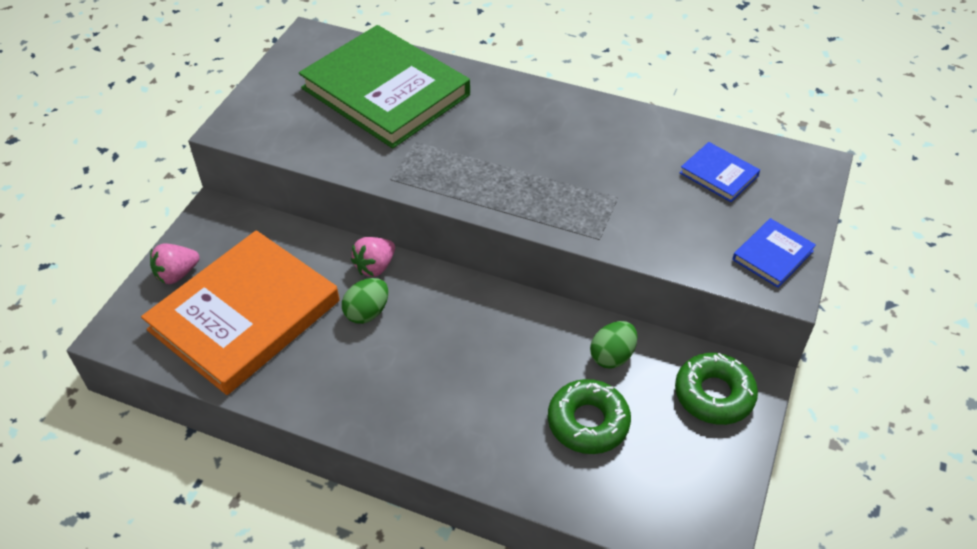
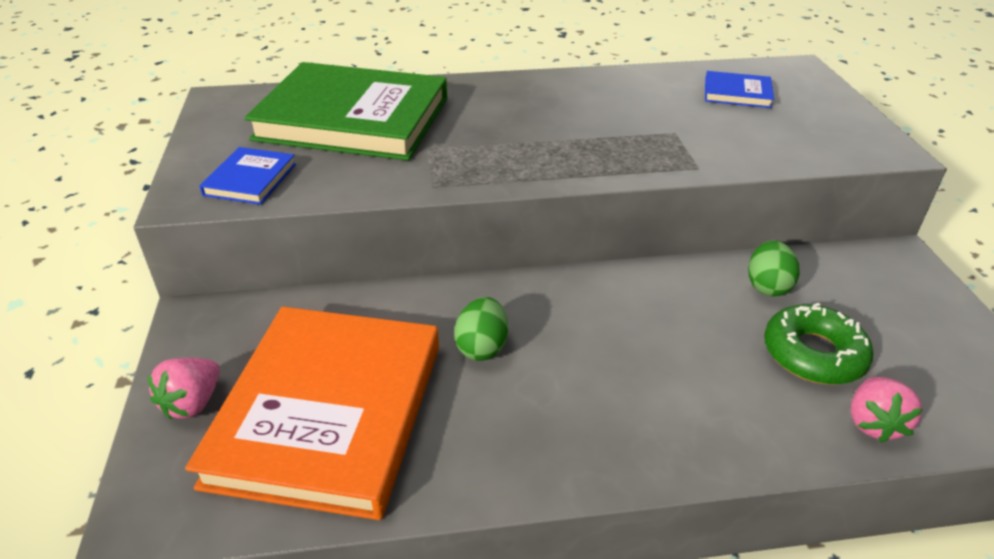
camera: 30 degrees left, 10 degrees down
pink strawberry [351,237,395,277] -> pink strawberry moved to [851,377,923,443]
green donut [675,353,758,425] -> none
blue book [732,218,816,288] -> blue book moved to [199,147,296,205]

